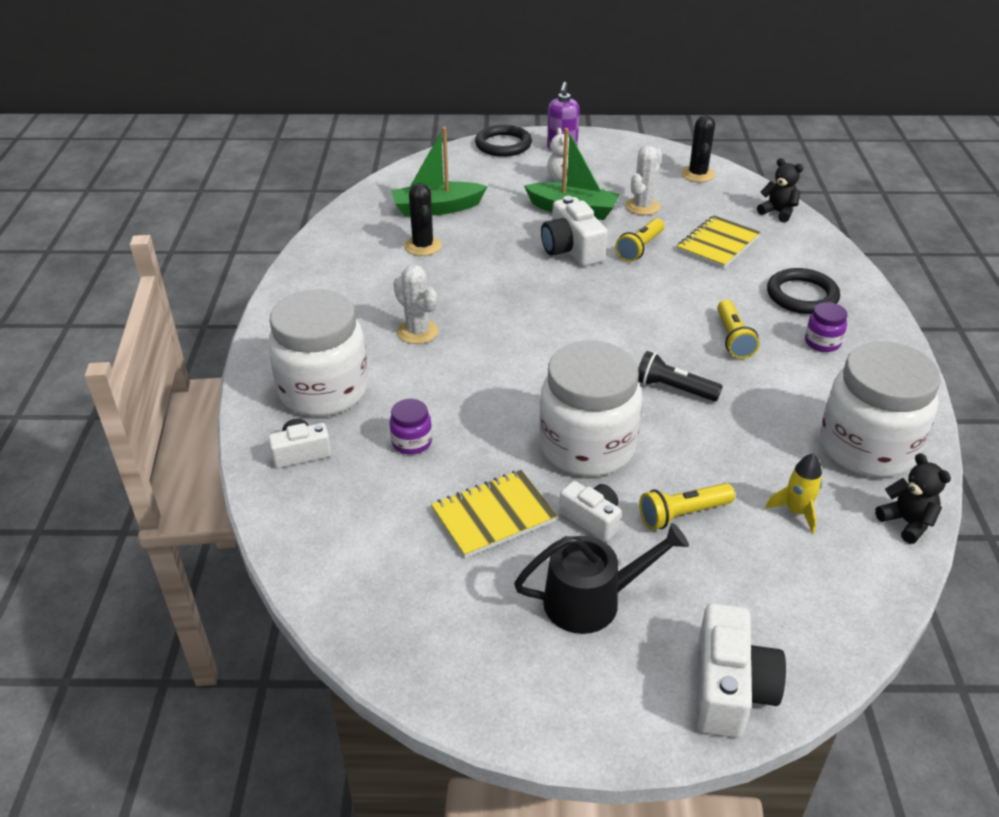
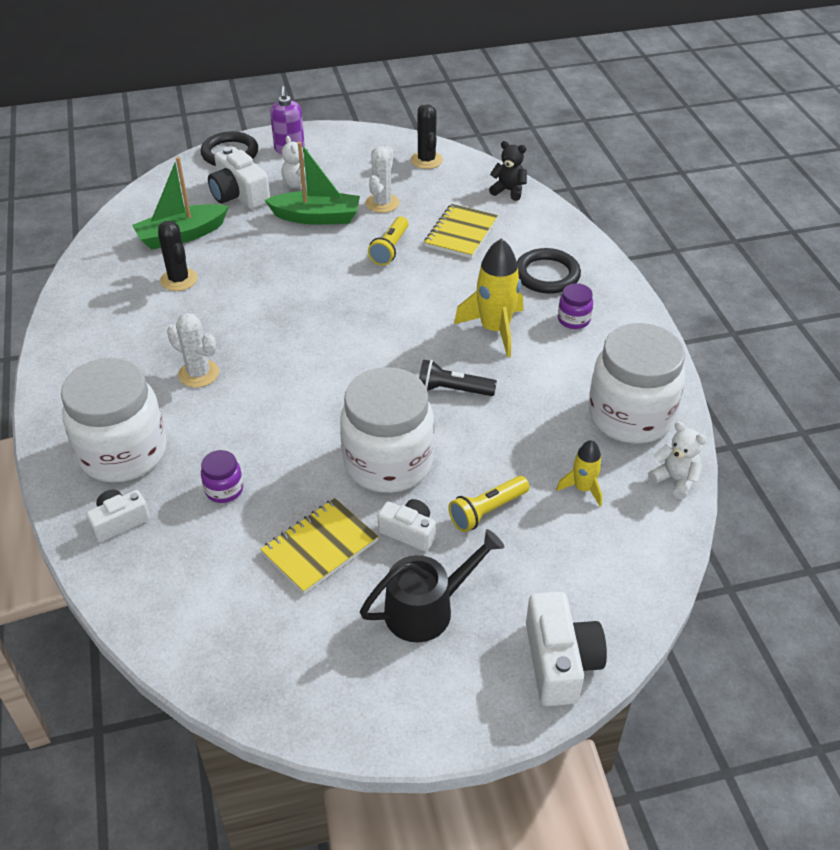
camera: 15 degrees left, 5 degrees up
white camera [541,196,607,266] -> white camera moved to [208,147,270,209]
yellow flashlight [717,300,760,359] -> yellow rocket [454,238,523,357]
black teddy bear [875,453,951,544] -> white teddy bear [648,422,707,499]

